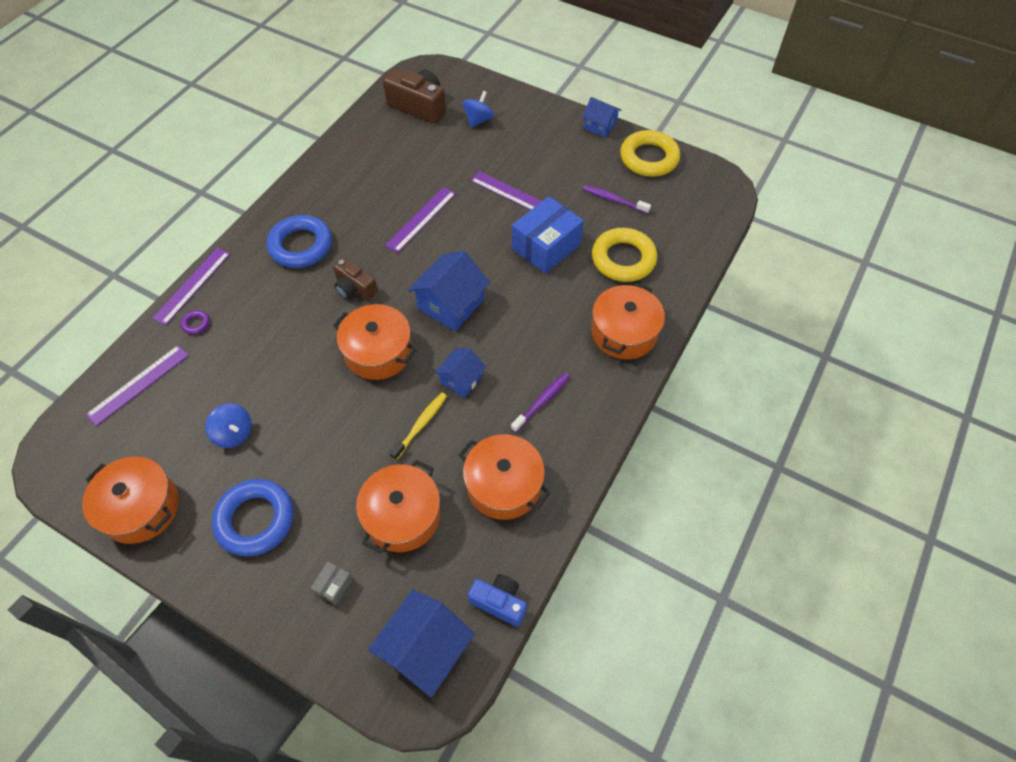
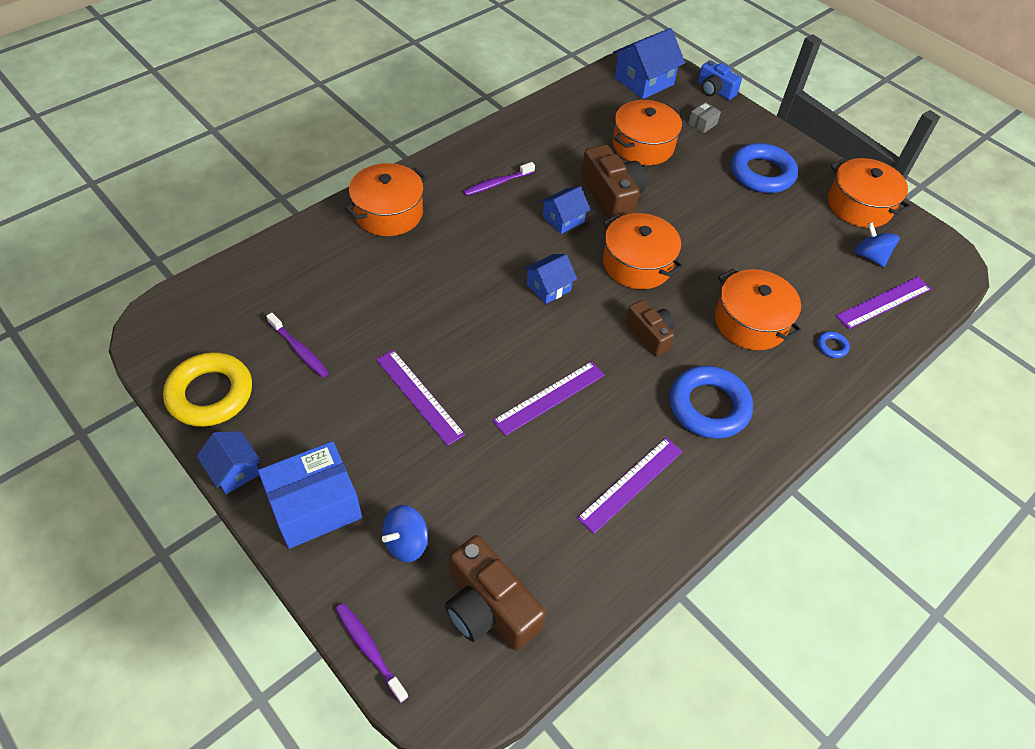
camera: 165 degrees left, 5 degrees down
purple ruler [152,248,230,325] -> purple ruler moved to [577,438,683,534]
purple ring [181,310,210,334] -> blue ring [817,331,850,358]
blue spinning top [205,403,252,448] -> blue spinning top moved to [855,222,900,267]
yellow toothbrush [390,393,447,460] -> brown camera [581,145,646,222]
blue house [408,251,490,331] -> blue house [524,254,577,304], size x0.60
orange pot [459,434,550,520] -> orange pot moved to [715,269,802,350]
blue camera [467,574,527,627] -> blue camera moved to [698,60,742,100]
blue box [512,196,584,274] -> blue box moved to [258,441,362,549]
yellow ring [592,228,657,282] -> none
none -> purple toothbrush [336,603,409,703]

